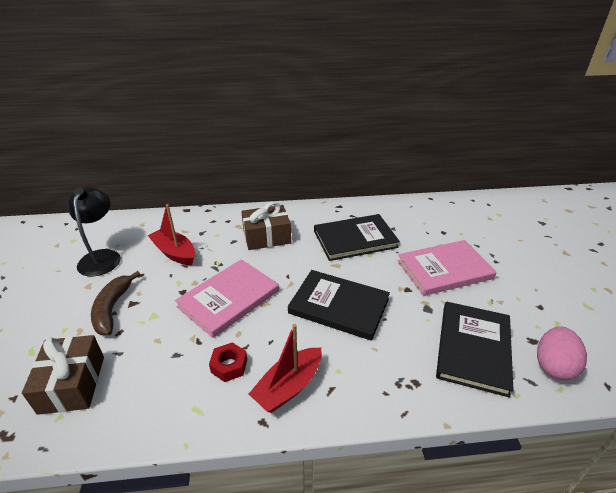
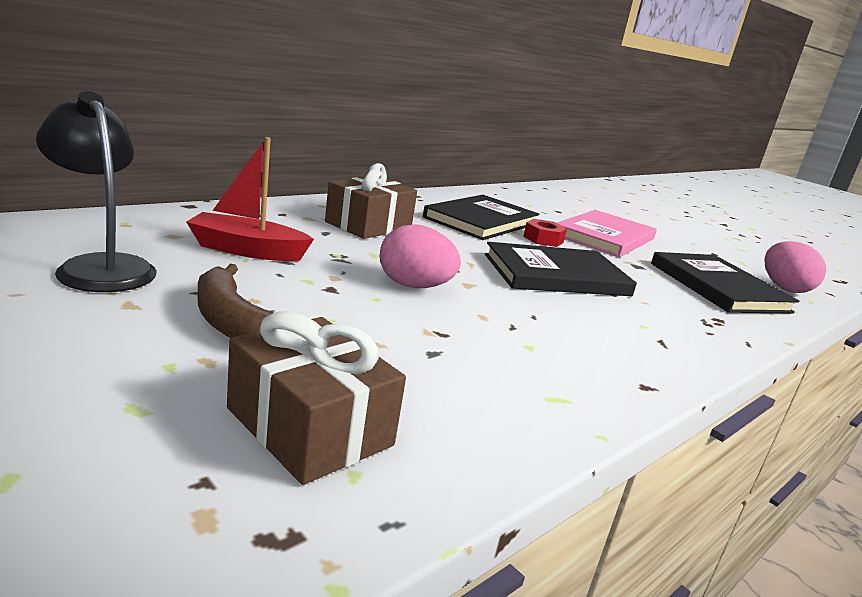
camera: 40 degrees left, 15 degrees down
pink book [175,259,279,338] -> pink egg [380,225,461,288]
red nut [209,342,247,382] -> red nut moved to [523,219,567,247]
red boat [249,324,322,413] -> none

